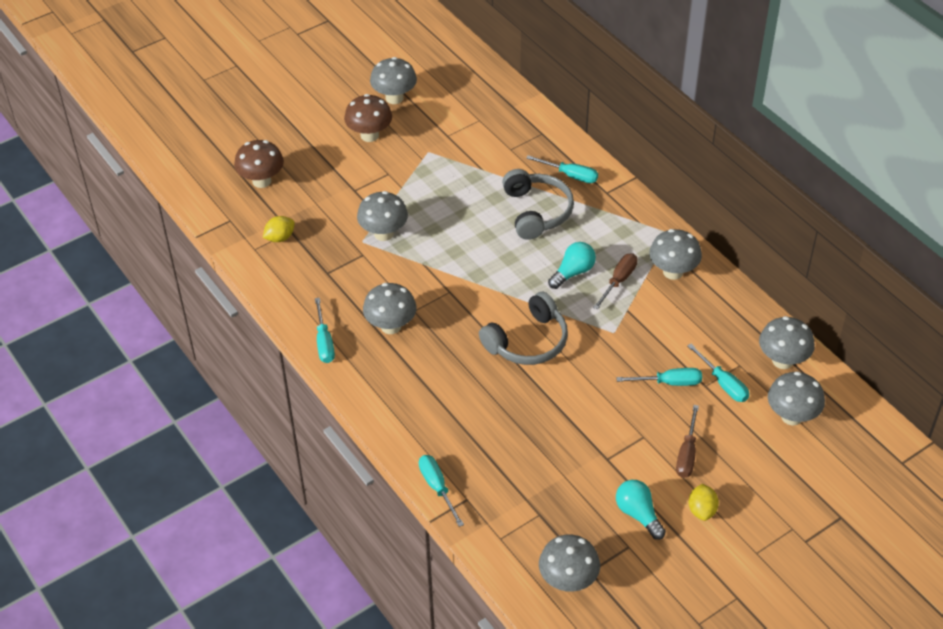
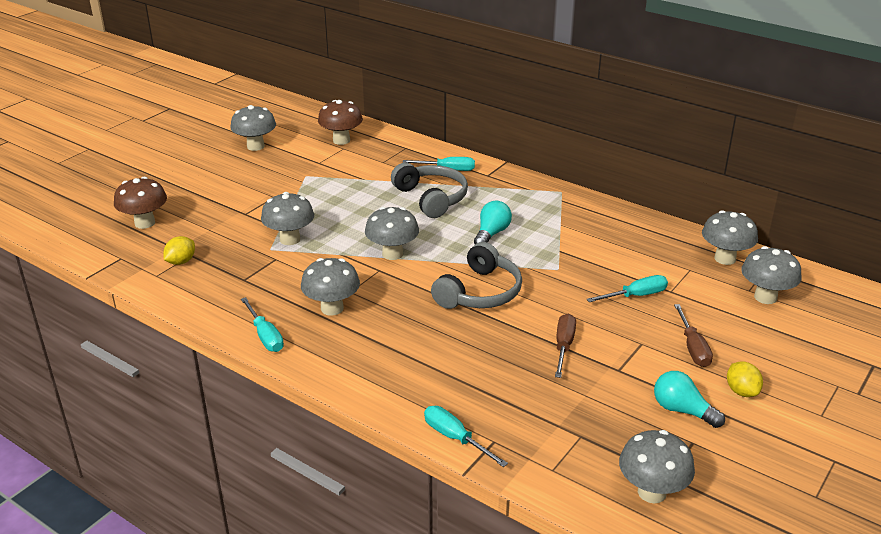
camera: 20 degrees left, 15 degrees down
brown mushroom [344,94,392,142] -> brown mushroom moved to [318,100,363,145]
brown screwdriver [593,253,638,310] -> brown screwdriver moved to [555,313,576,378]
grey mushroom [649,229,702,280] -> grey mushroom moved to [365,207,419,260]
turquoise screwdriver [688,344,749,402] -> none

